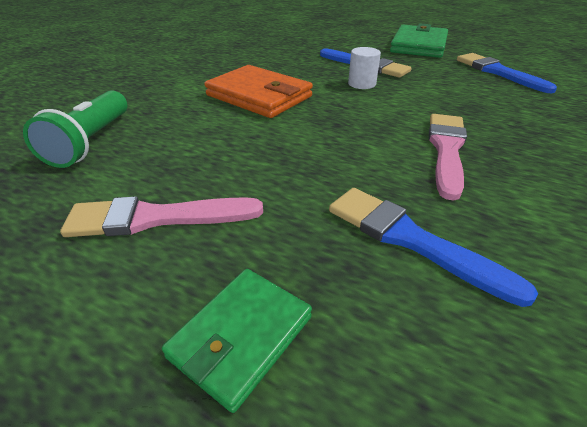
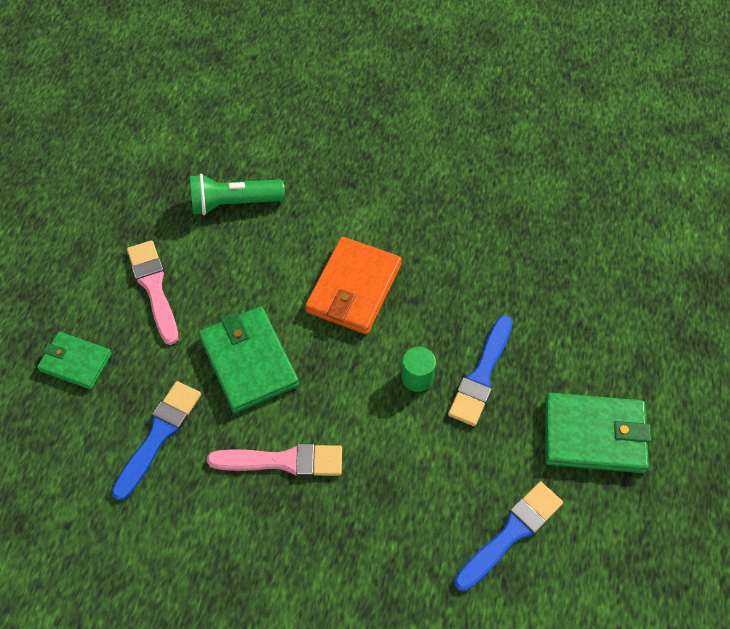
camera: 75 degrees right, 20 degrees up
white cylinder [348,47,381,89] -> green cylinder [401,347,436,392]
none -> green wallet [198,306,299,413]

